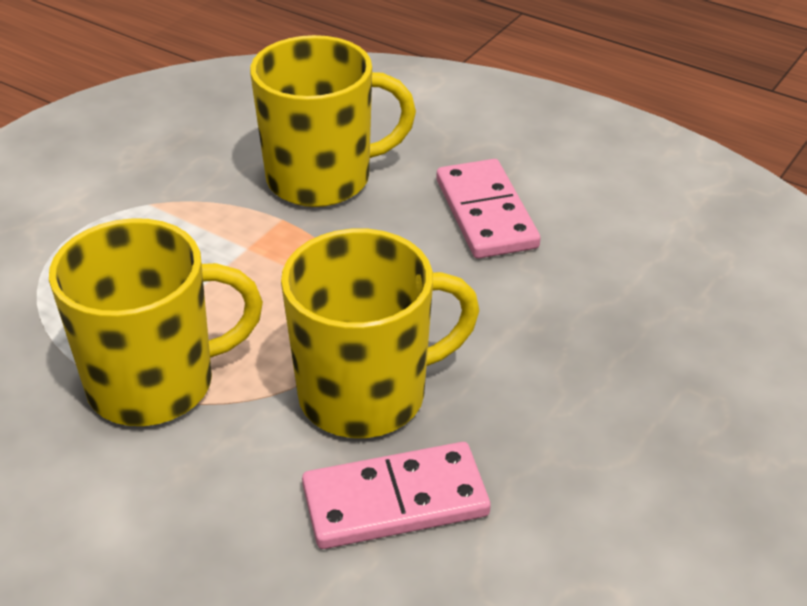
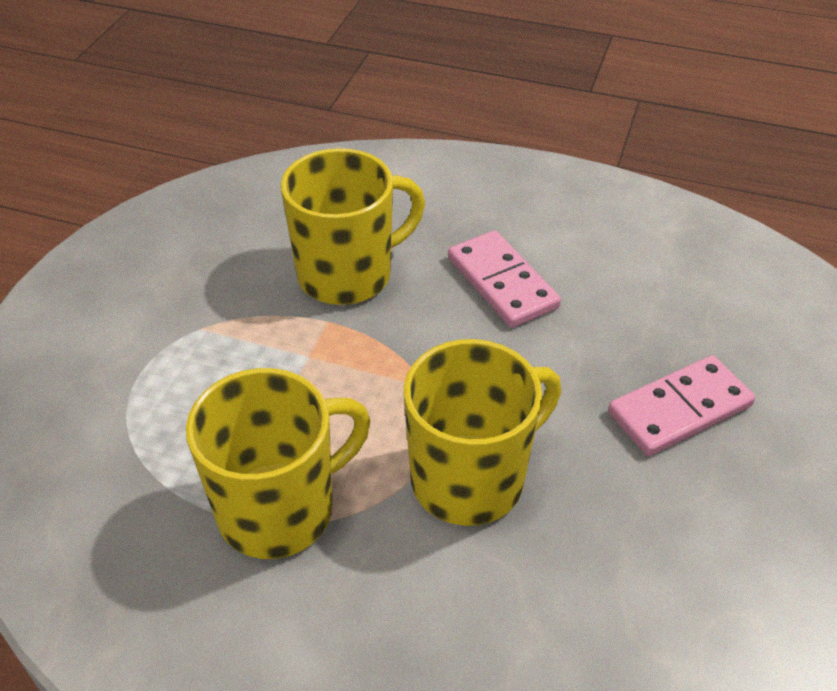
camera: 15 degrees left, 5 degrees up
pink domino [302,442,491,549] -> pink domino moved to [608,355,755,456]

